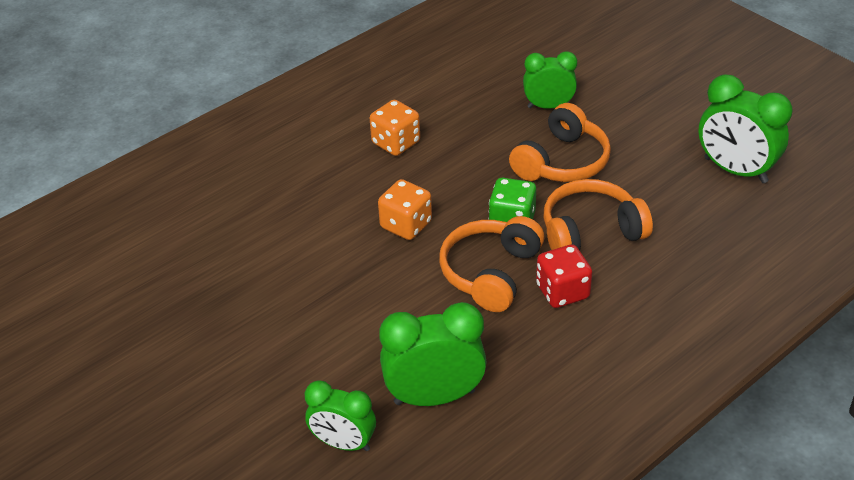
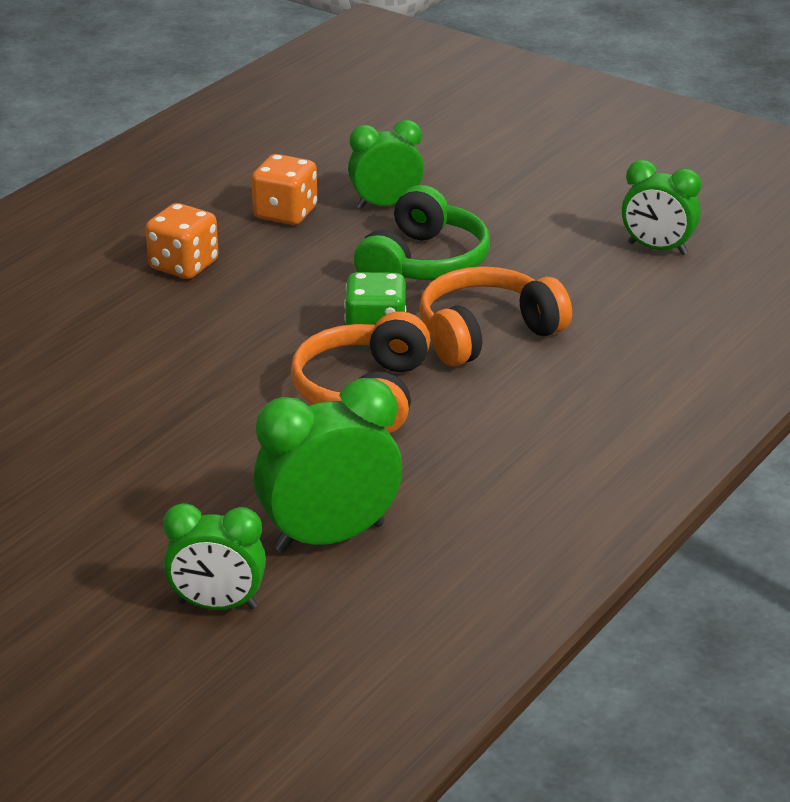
camera: 15 degrees left, 10 degrees down
orange dice [378,179,432,240] -> orange dice moved to [252,154,317,225]
orange headphones [509,103,611,182] -> green headphones [354,185,490,280]
red dice [536,244,592,308] -> none
green clock [698,75,792,183] -> green clock [622,160,701,255], size x0.66

